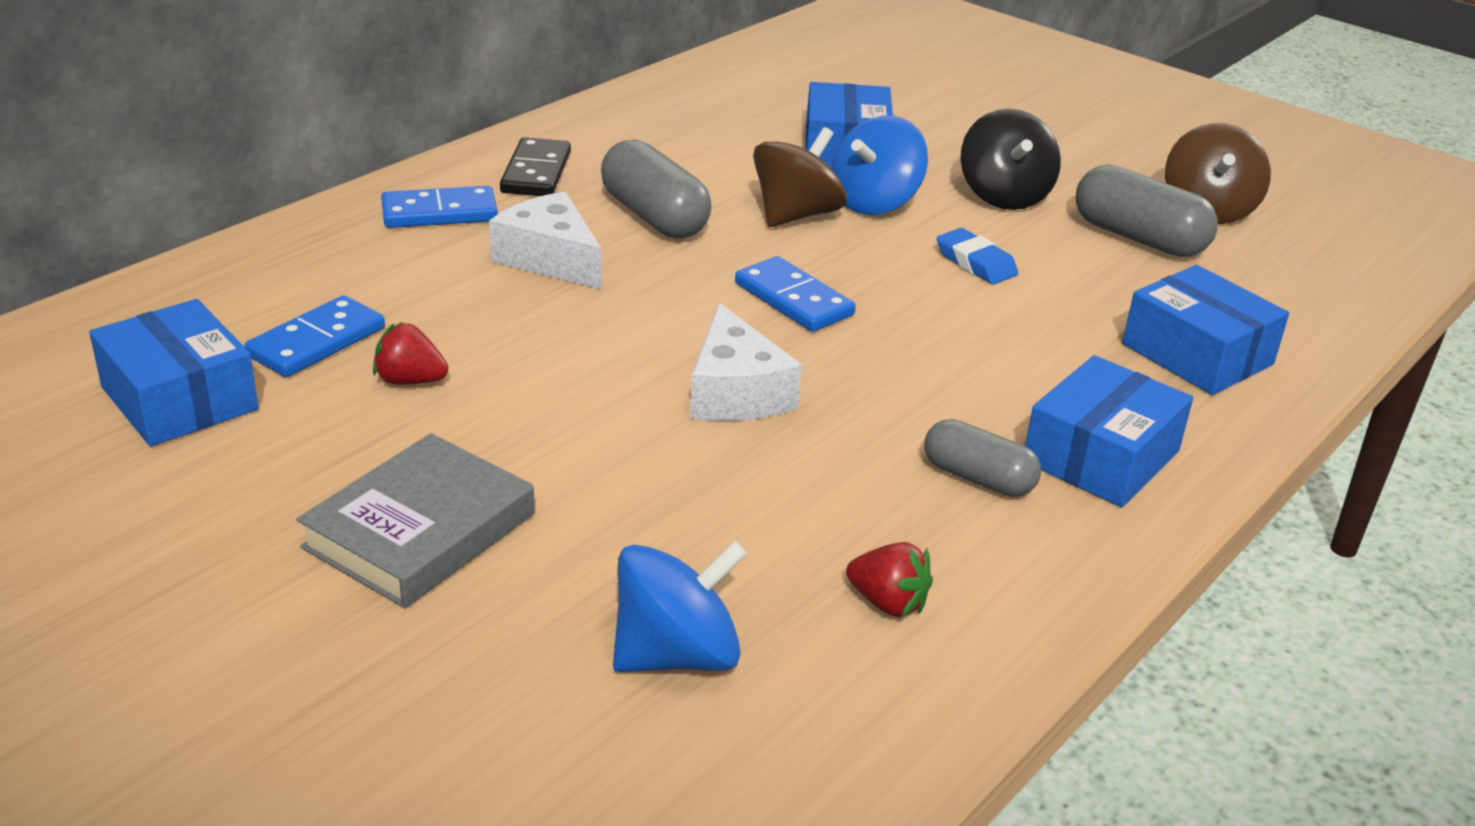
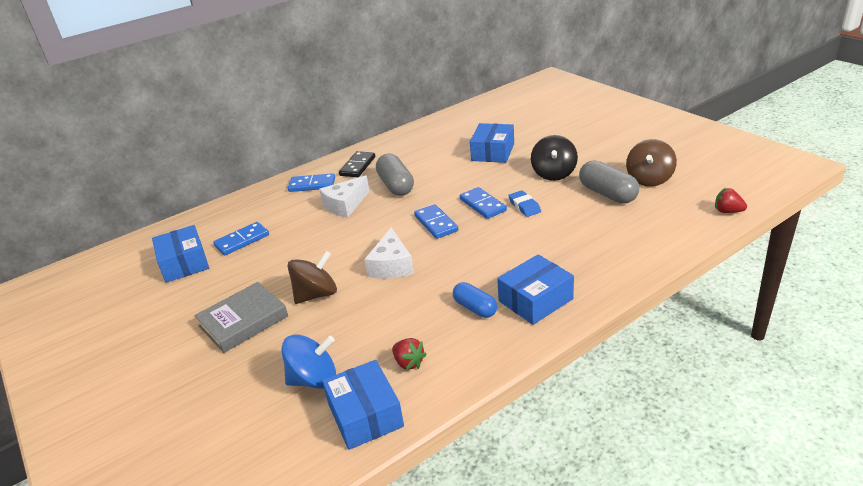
camera: 20 degrees right, 0 degrees up
red strawberry [373,322,448,385] -> red strawberry moved to [715,188,747,213]
white cheese [489,192,601,289] -> white cheese turned 105 degrees counterclockwise [319,175,370,218]
brown spinning top [753,127,847,227] -> brown spinning top moved to [288,251,337,304]
blue spinning top [831,116,928,215] -> none
grey capsule [924,419,1041,497] -> blue capsule [453,282,497,318]
blue box [1122,265,1289,395] -> blue box moved to [322,360,404,450]
none -> blue domino [460,187,507,219]

